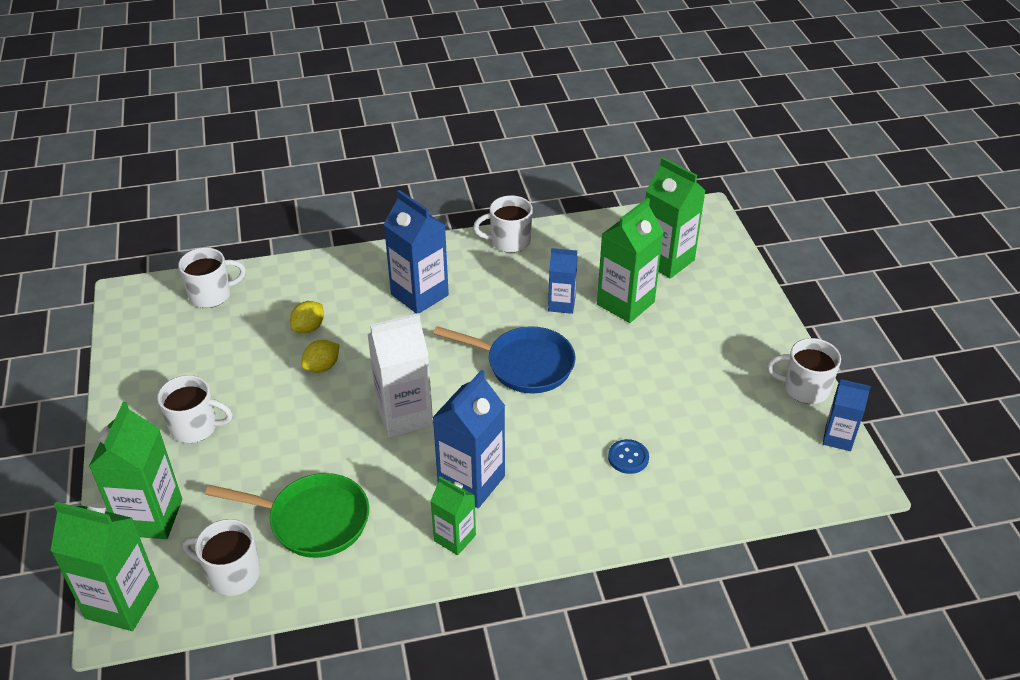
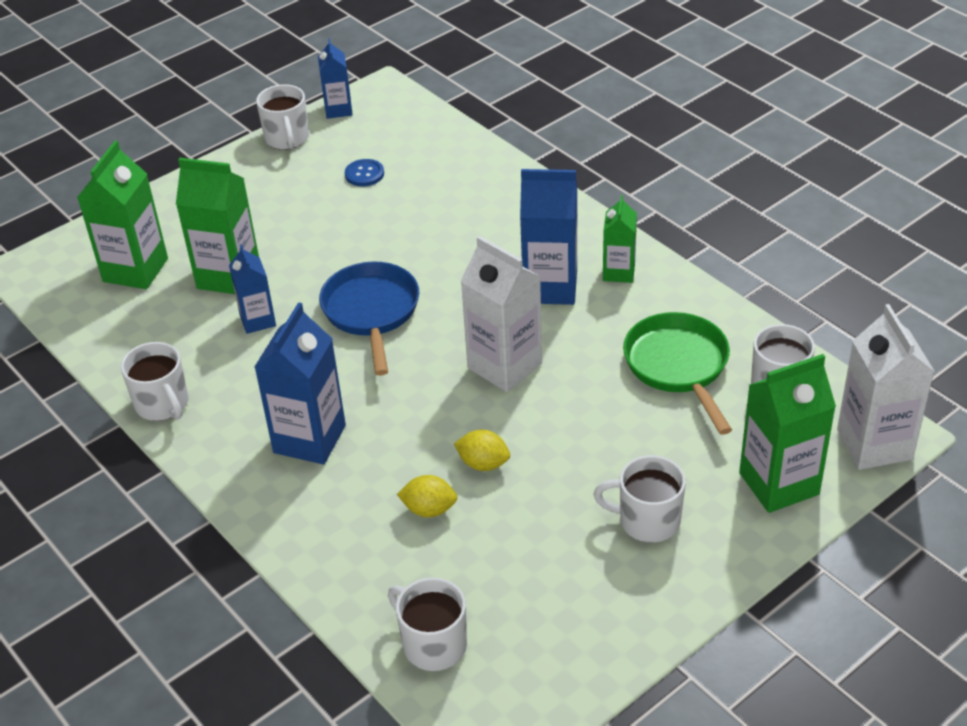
camera: 115 degrees left, 0 degrees up
green carton [50,502,159,631] -> white carton [837,304,935,470]
white mug [157,375,233,443] -> white mug turned 60 degrees counterclockwise [594,455,686,543]
blue button [608,439,649,474] -> blue button moved to [345,159,384,186]

